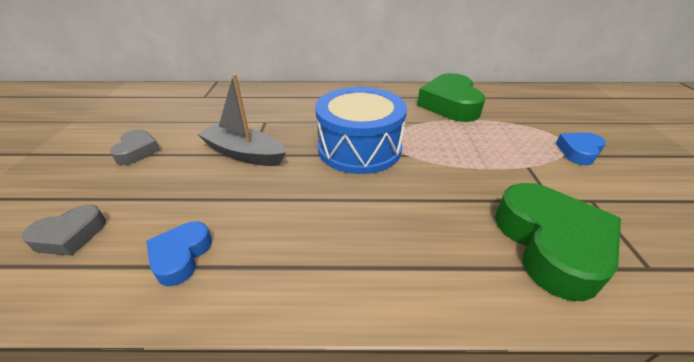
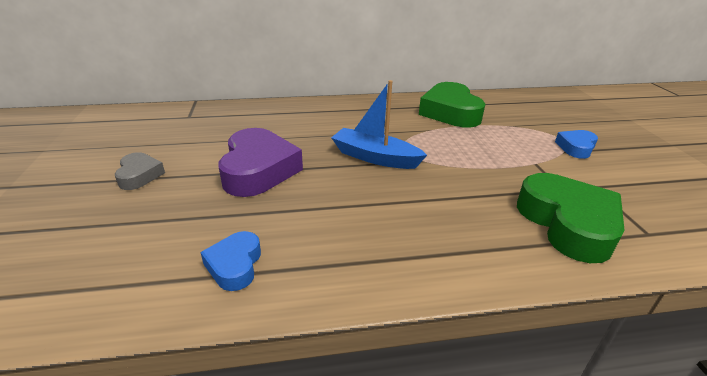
camera: 10 degrees left, 5 degrees down
grey heart [22,205,106,256] -> none
grey boat [197,74,286,166] -> purple heart [218,128,303,197]
blue drum [315,87,407,174] -> blue boat [331,80,427,169]

